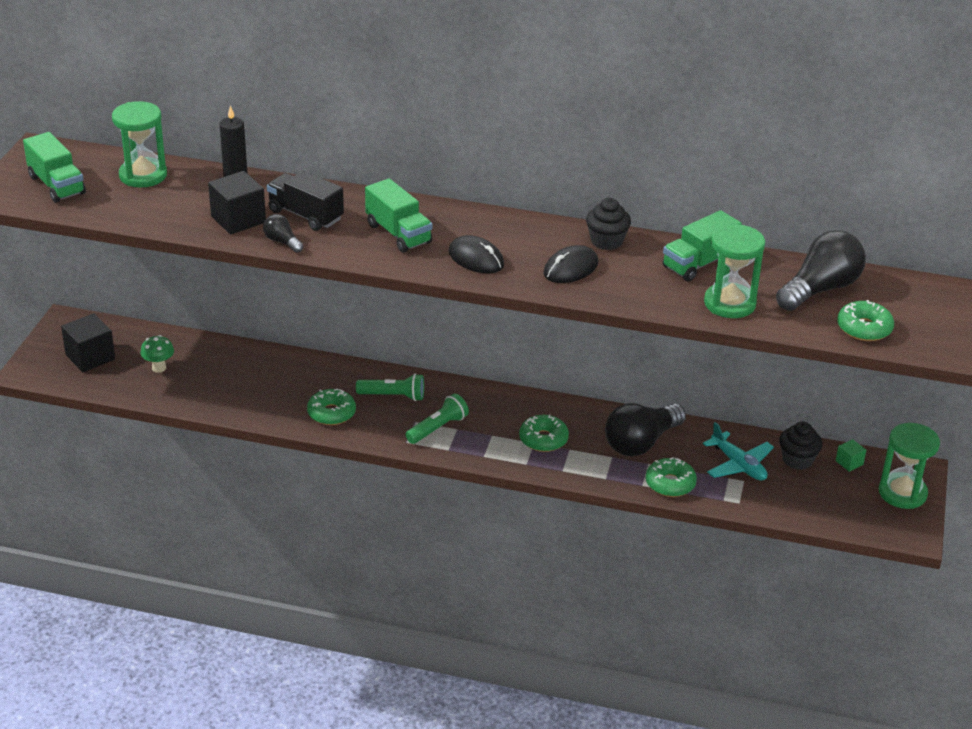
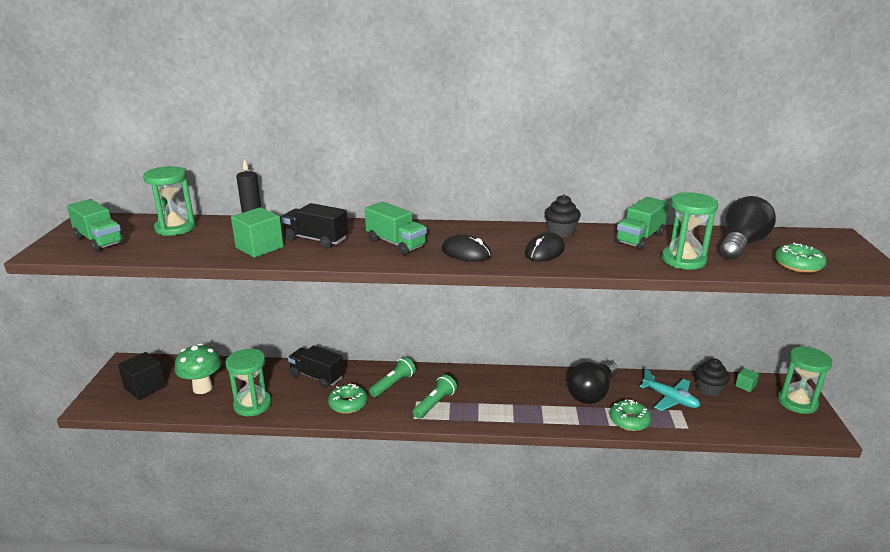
camera: 10 degrees left, 10 degrees down
green mushroom [140,335,174,373] -> green mushroom [175,343,222,394], size x1.66
black cube [208,171,266,234] -> green cube [231,207,283,258]
black light bulb [263,214,303,253] -> none
green flashlight [356,374,424,401] -> green flashlight turned 45 degrees counterclockwise [369,357,416,397]
green donut [519,415,569,452] -> none
none -> green hourglass [225,349,272,416]
none -> black truck [288,345,344,388]

